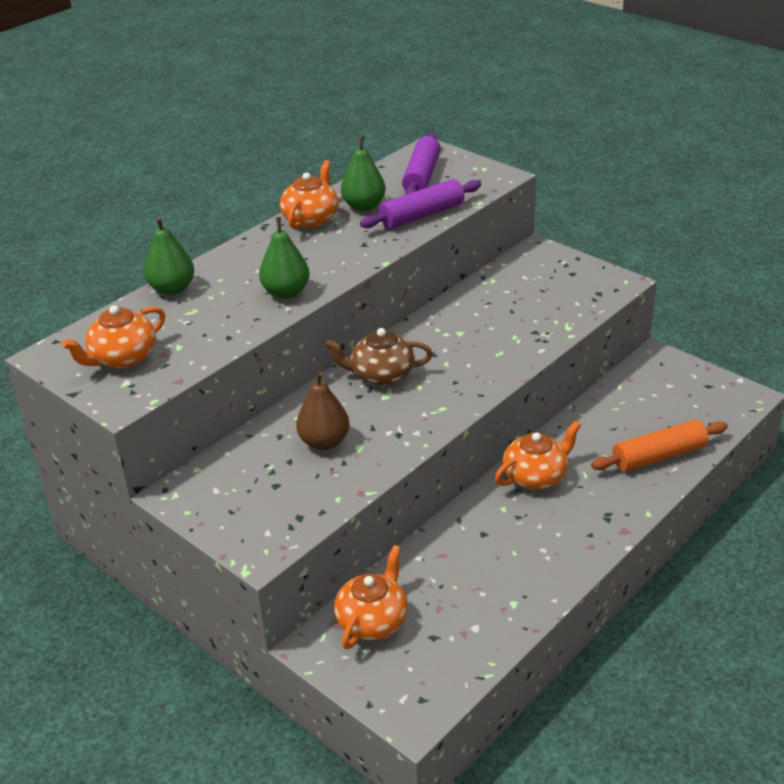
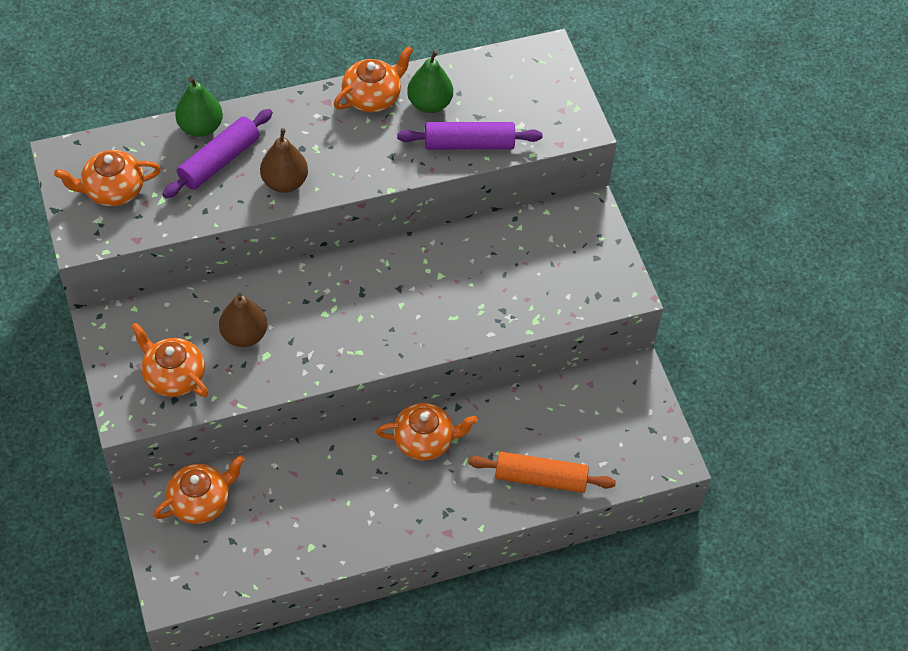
camera: 25 degrees right, 20 degrees up
green pear [259,217,310,299] -> brown pear [260,128,308,193]
brown teapot [325,328,433,386] -> none
purple rolling pin [402,133,440,195] -> purple rolling pin moved to [163,109,273,198]
none -> orange teapot [131,323,208,397]

